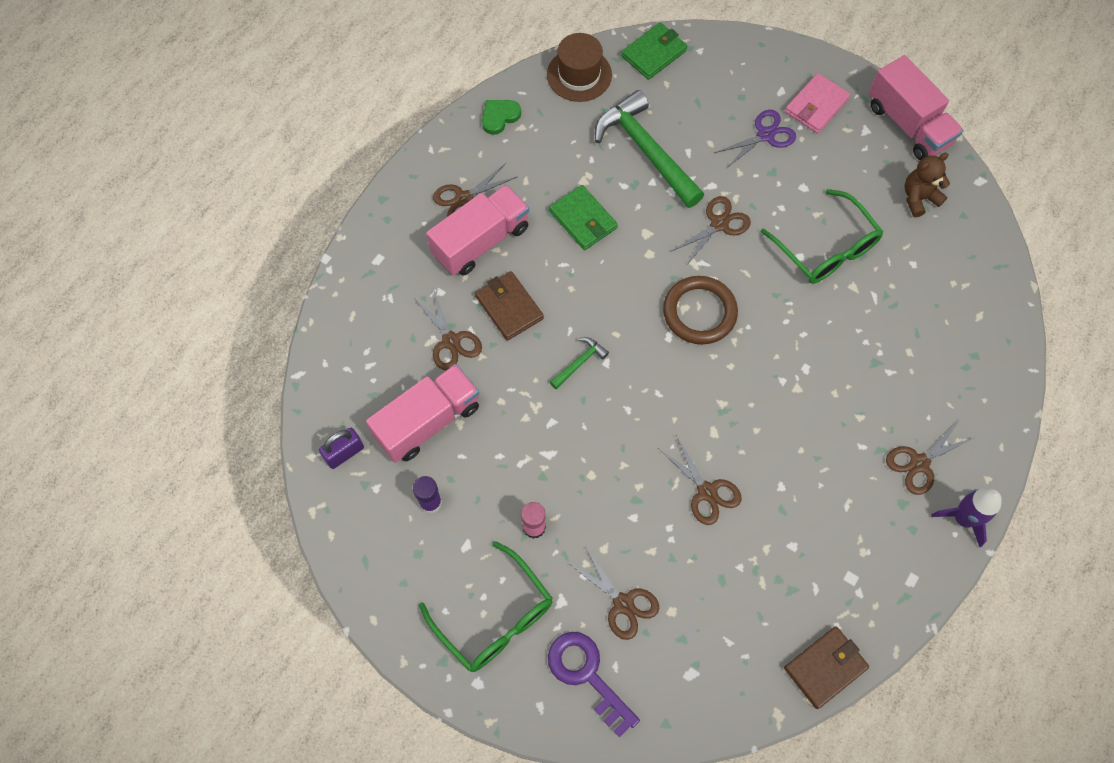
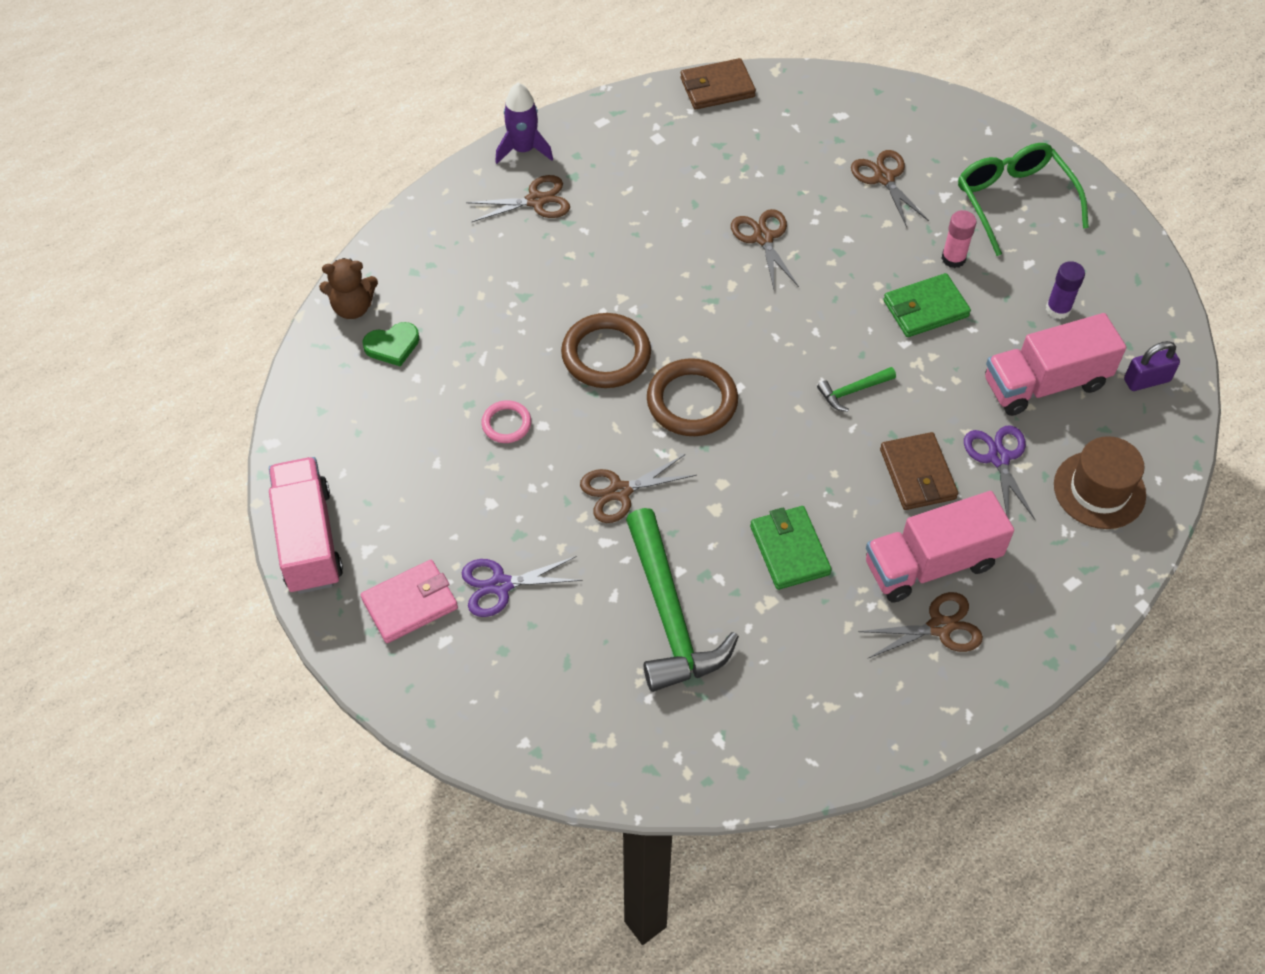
camera: 160 degrees left, 10 degrees down
brown scissors [414,288,482,370] -> purple scissors [964,425,1035,520]
green heart [482,100,521,135] -> green heart moved to [362,322,419,367]
brown hat [547,33,612,102] -> brown hat moved to [1054,436,1146,529]
purple key [548,632,640,738] -> none
green wallet [621,22,687,80] -> green wallet moved to [883,273,971,337]
green glasses [761,189,883,284] -> pink ring [481,400,531,443]
brown teddy bear [904,153,950,217] -> brown teddy bear moved to [319,258,378,319]
none -> brown ring [561,313,651,388]

